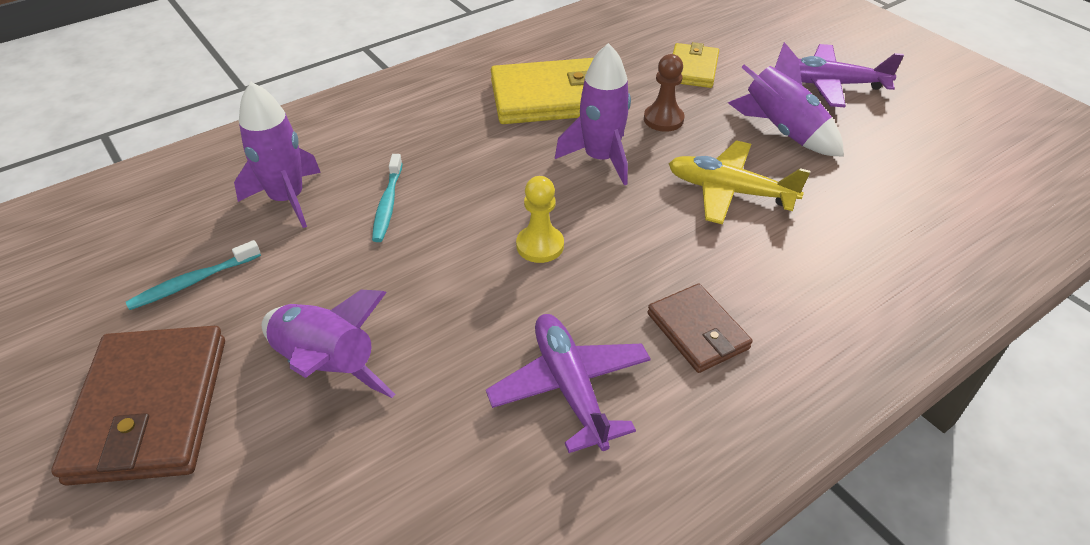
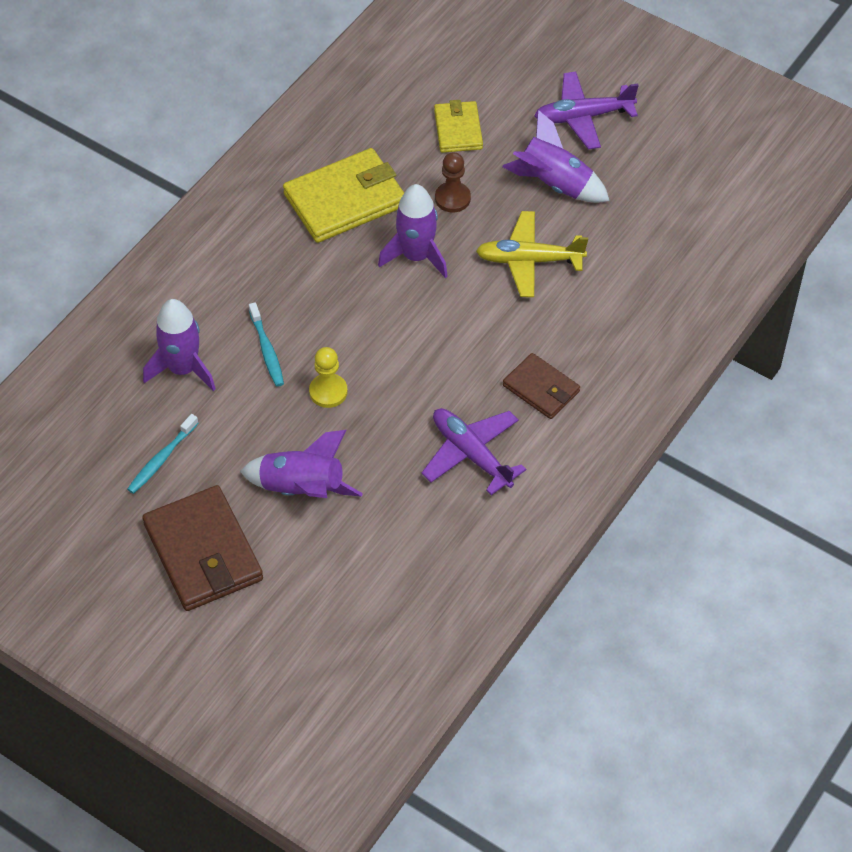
camera: 20 degrees left, 10 degrees up
yellow pawn [516,176,564,263] -> yellow pawn moved to [309,347,348,408]

